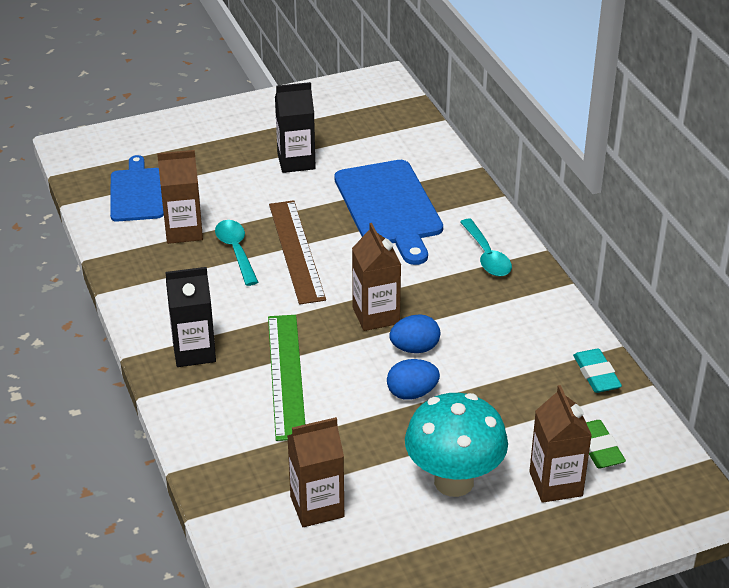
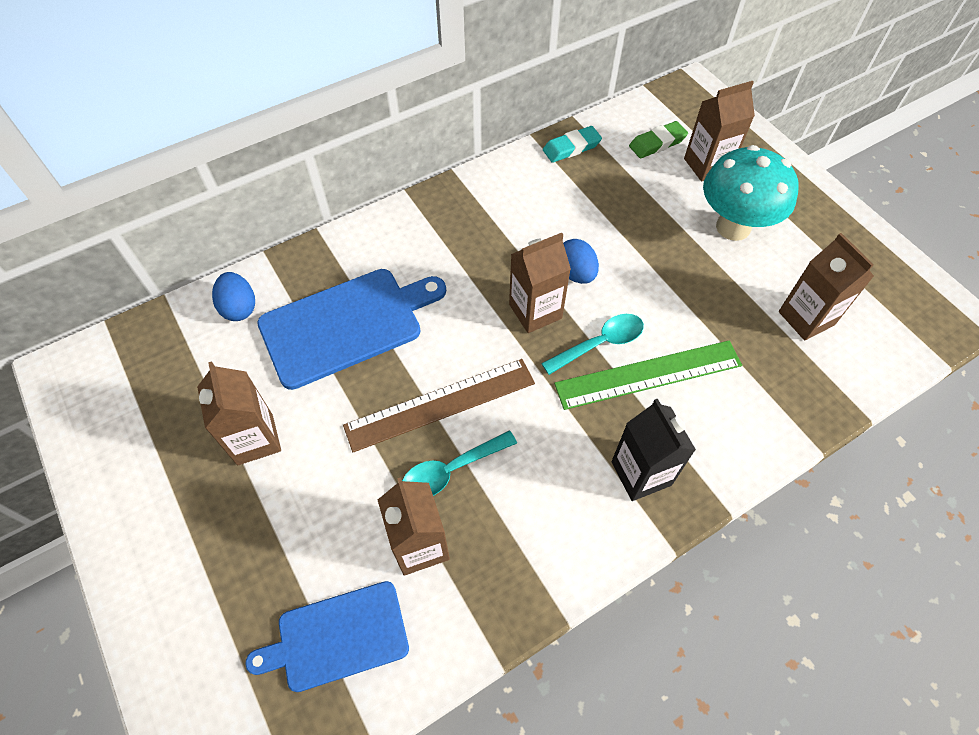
camera: 100 degrees left, 20 degrees up
black carton [275,82,316,173] -> brown carton [197,361,281,465]
blue egg [387,359,440,400] -> blue egg moved to [212,272,255,321]
turquoise spoon [460,219,512,276] -> turquoise spoon moved to [541,314,644,375]

